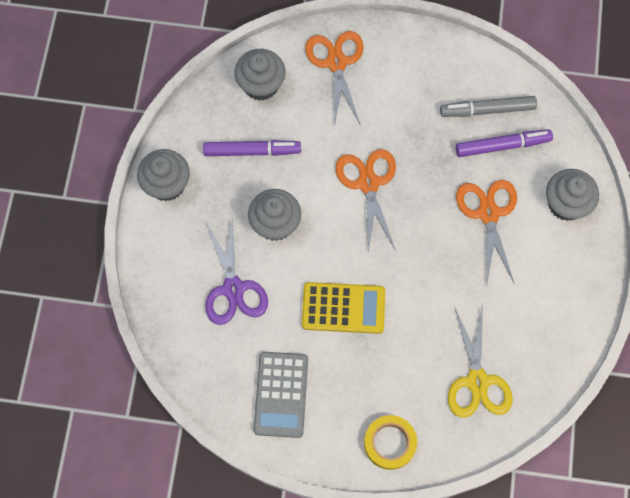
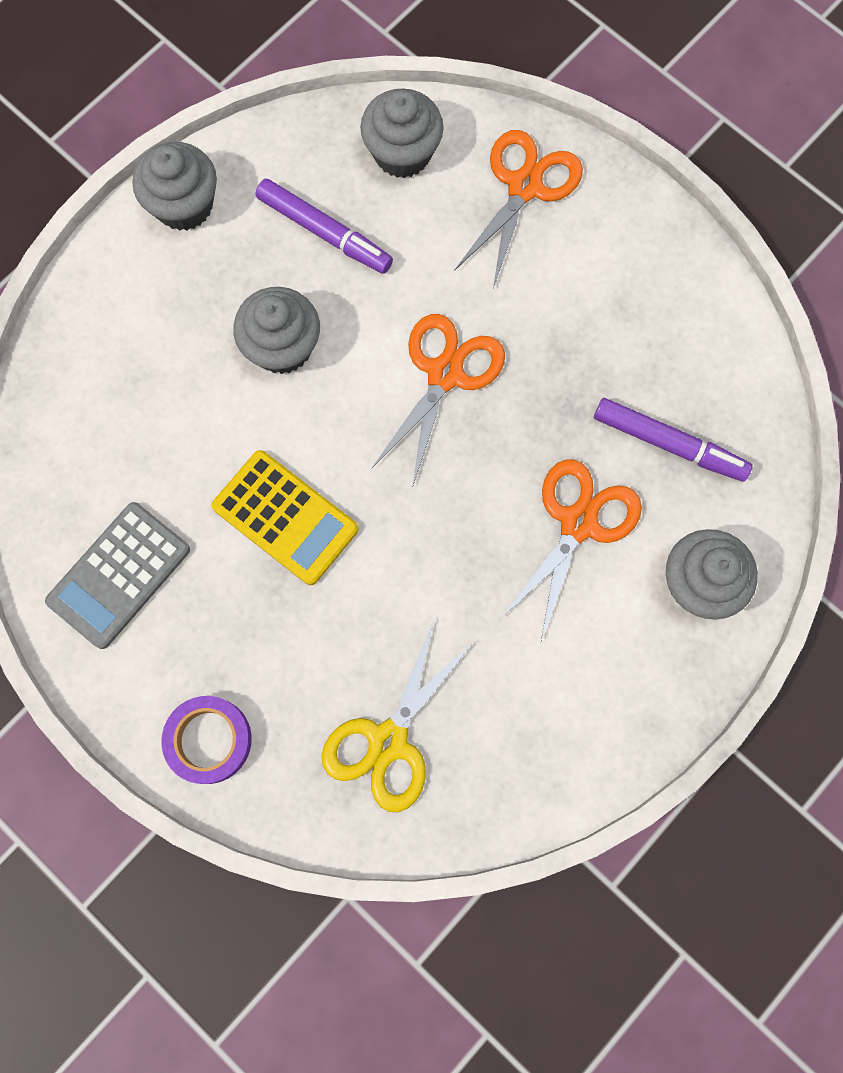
camera: 35 degrees right, 5 degrees up
purple scissors [205,219,268,325] -> none
yellow tape [364,415,417,470] -> purple tape [161,696,252,784]
grey marker [440,96,537,117] -> none

